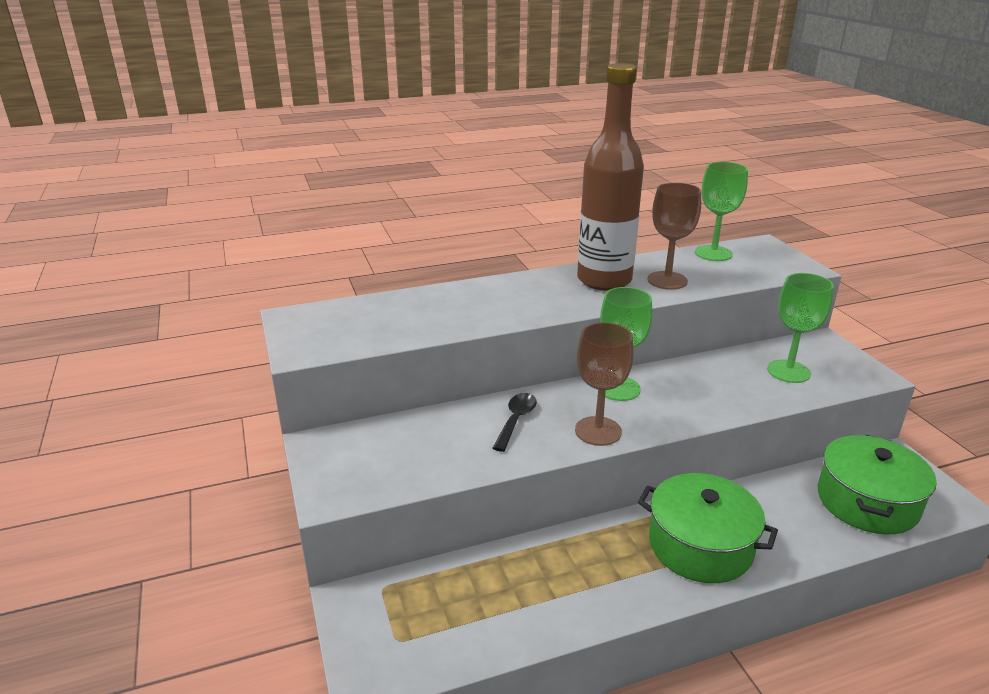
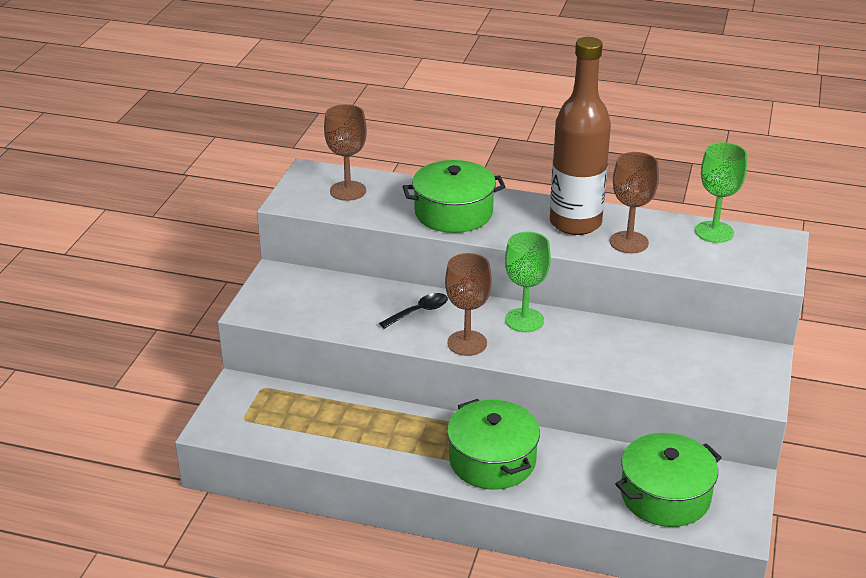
camera: 35 degrees right, 5 degrees up
green goblet [767,273,834,383] -> none
none -> brown goblet [324,104,367,201]
none -> green pot [403,160,506,233]

